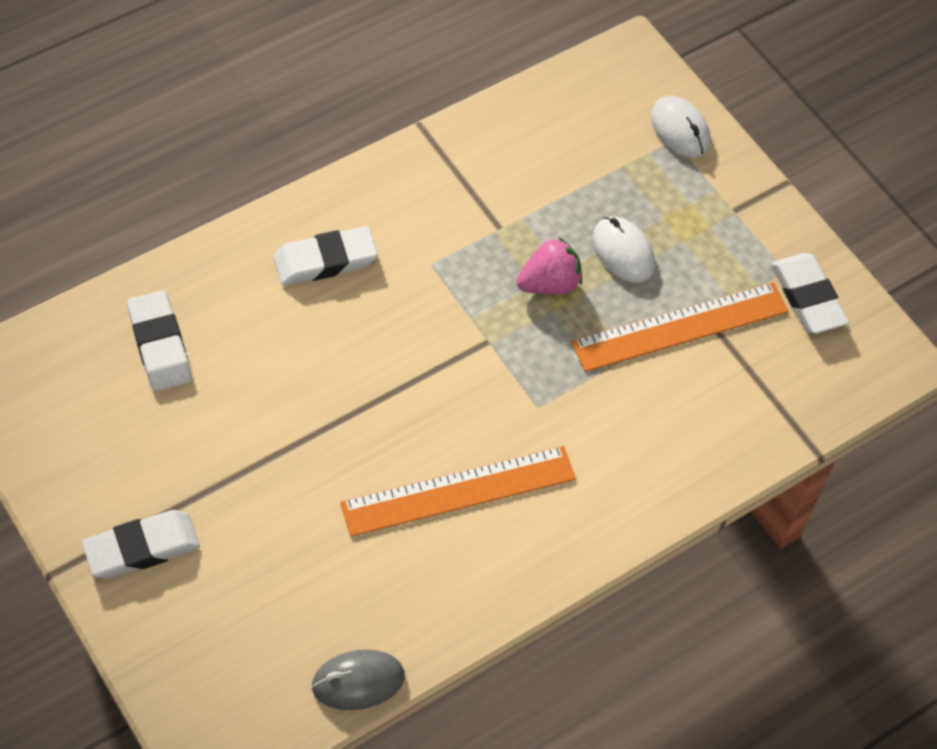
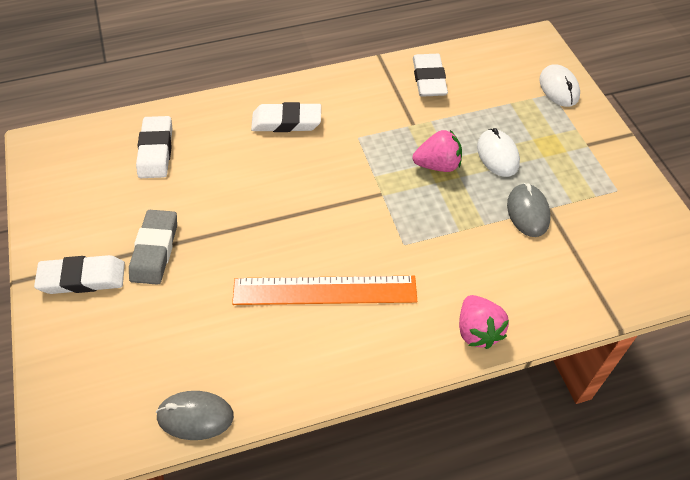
camera: 20 degrees right, 5 degrees down
orange ruler [571,282,789,372] -> grey mouse [507,183,551,237]
white eraser [772,253,849,334] -> white eraser moved to [413,54,448,97]
none -> grey eraser [129,210,177,285]
none -> pink strawberry [459,295,509,349]

